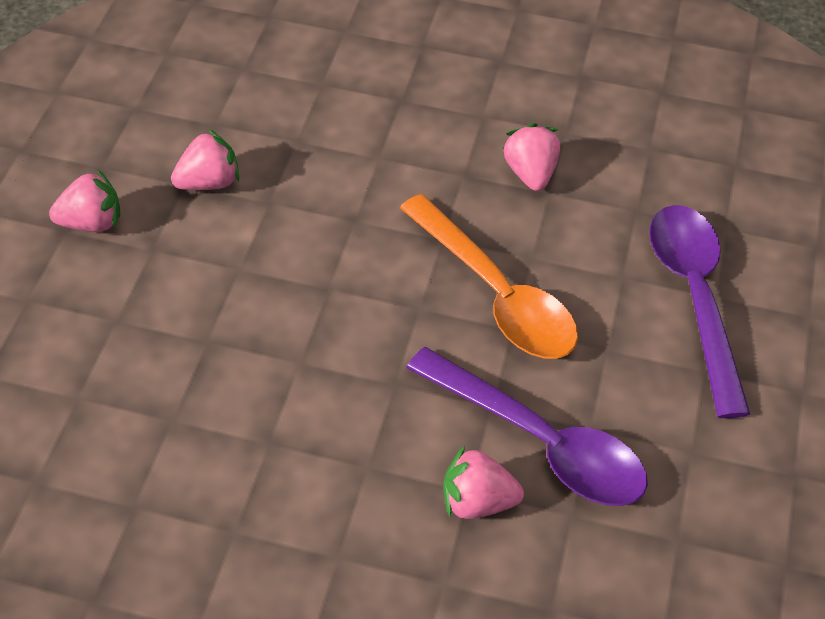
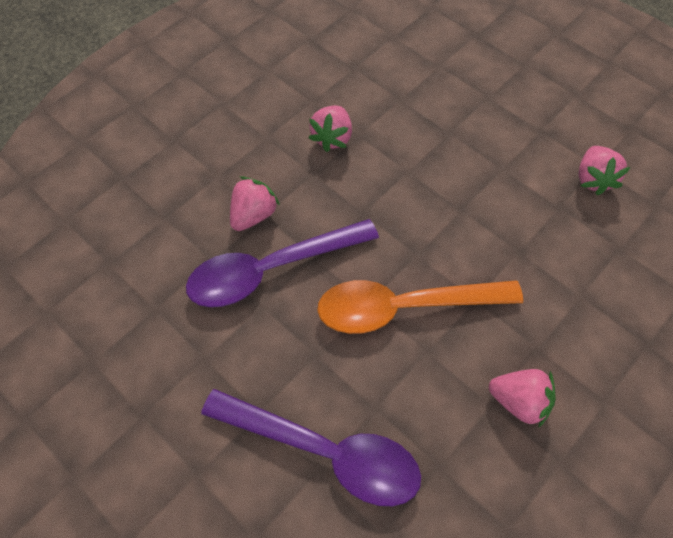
camera: 120 degrees right, 10 degrees up
pink strawberry [49,170,120,232] -> pink strawberry moved to [309,106,352,152]

